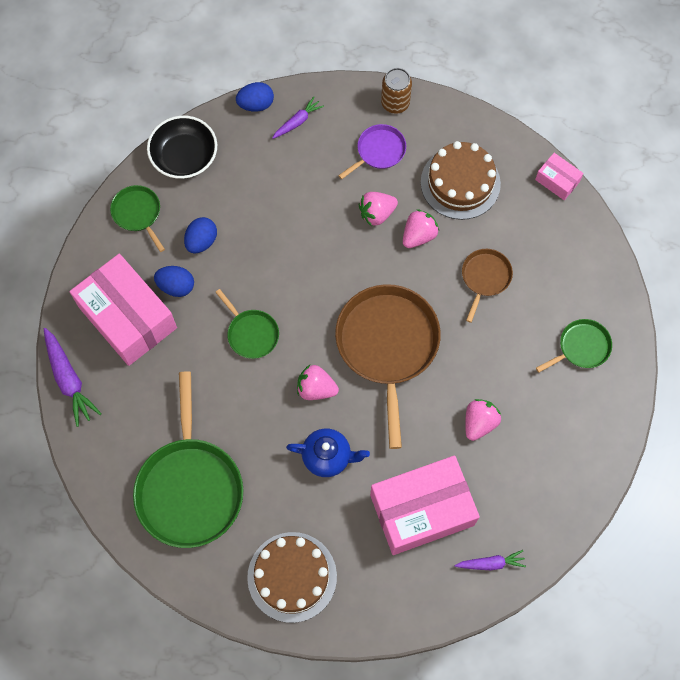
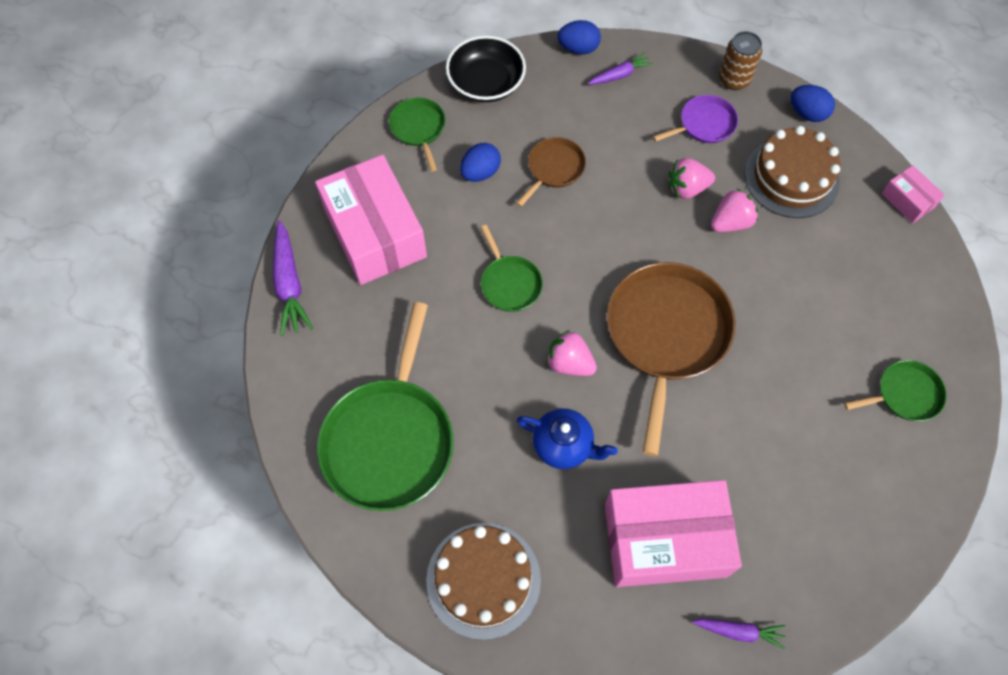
camera: 15 degrees right, 5 degrees down
blue egg [154,266,194,297] -> blue egg moved to [790,85,835,122]
brown pan [462,249,513,323] -> brown pan moved to [516,137,586,207]
pink strawberry [465,399,501,441] -> none

